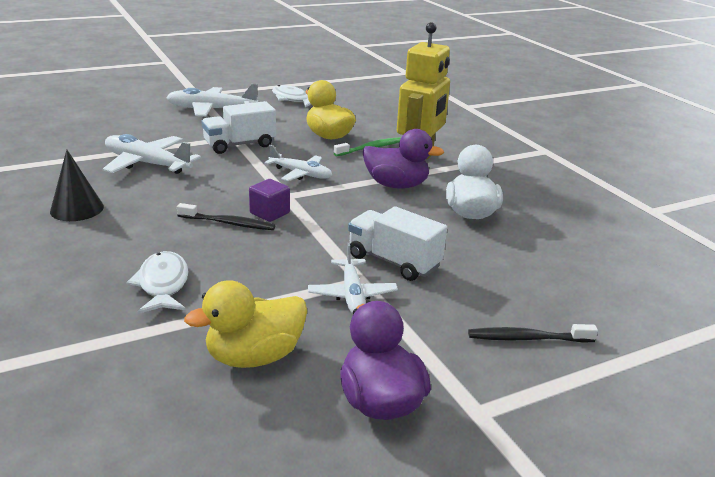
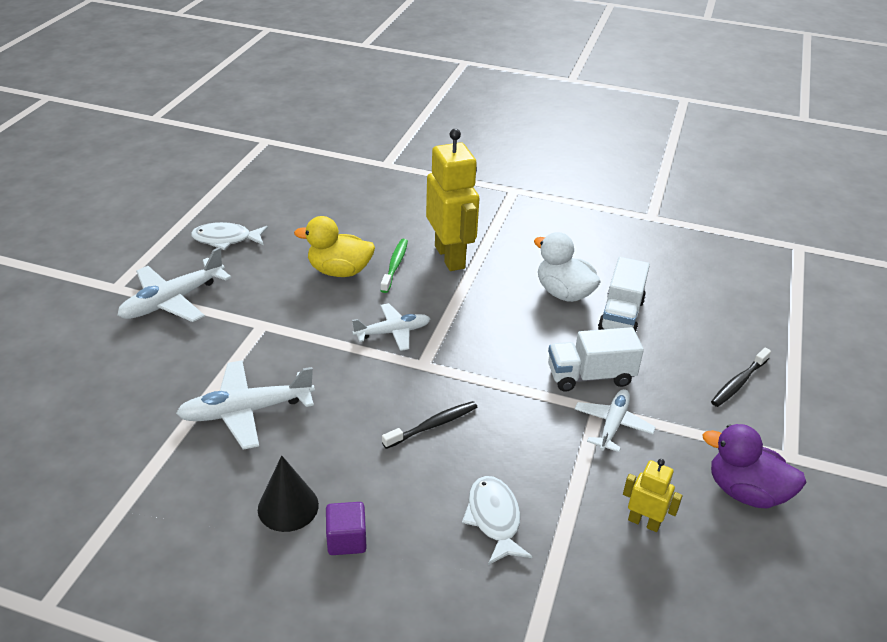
camera: 45 degrees left, 10 degrees up
white fish [126,251,189,314] -> white fish turned 45 degrees clockwise [462,476,533,565]
yellow duck [184,280,307,368] -> yellow robot [623,459,683,532]
white truck [201,101,276,154] -> white truck moved to [598,257,650,334]
purple cube [249,179,290,222] -> purple cube moved to [326,502,367,555]
white plane [308,243,398,314] -> white plane turned 105 degrees counterclockwise [575,389,656,452]
purple duck [363,129,444,189] -> none

